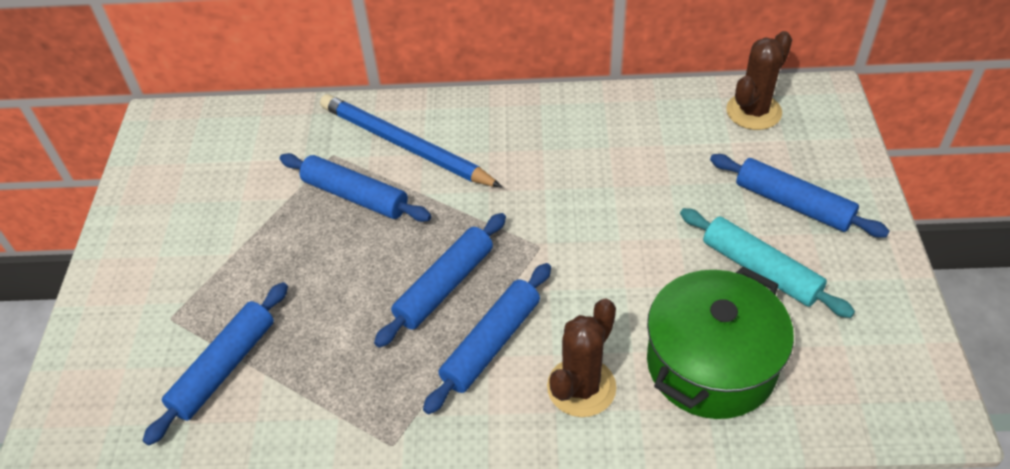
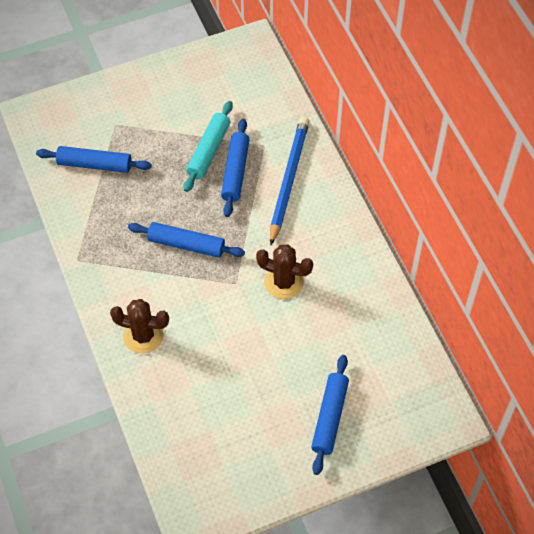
camera: 65 degrees right, 10 degrees up
blue rolling pin [423,263,551,414] -> none
green pot [647,266,794,419] -> none
turquoise rolling pin [680,208,855,318] -> turquoise rolling pin moved to [184,101,233,192]
brown cactus [726,31,792,130] -> brown cactus moved to [256,244,313,299]

